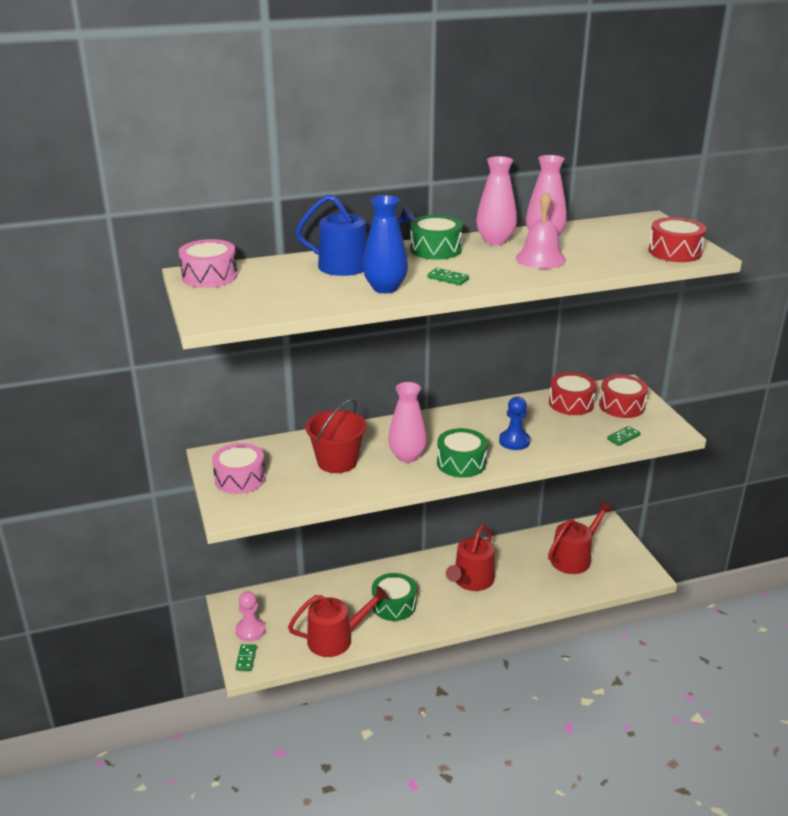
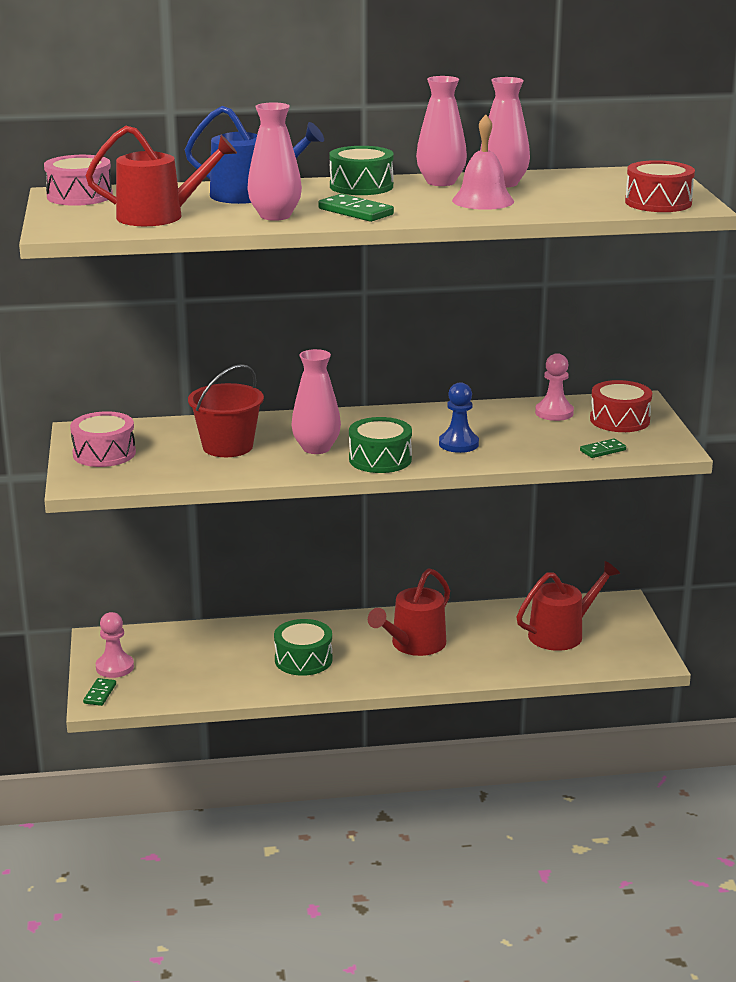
camera: 10 degrees right, 5 degrees down
red watering can [288,586,389,657] -> red watering can moved to [86,126,237,226]
blue vase [363,195,408,293] -> pink vase [247,103,302,221]
green domino [428,268,469,285] -> green domino [318,194,394,222], size x1.56
red drum [549,372,597,415] -> pink pawn [535,353,574,421]

